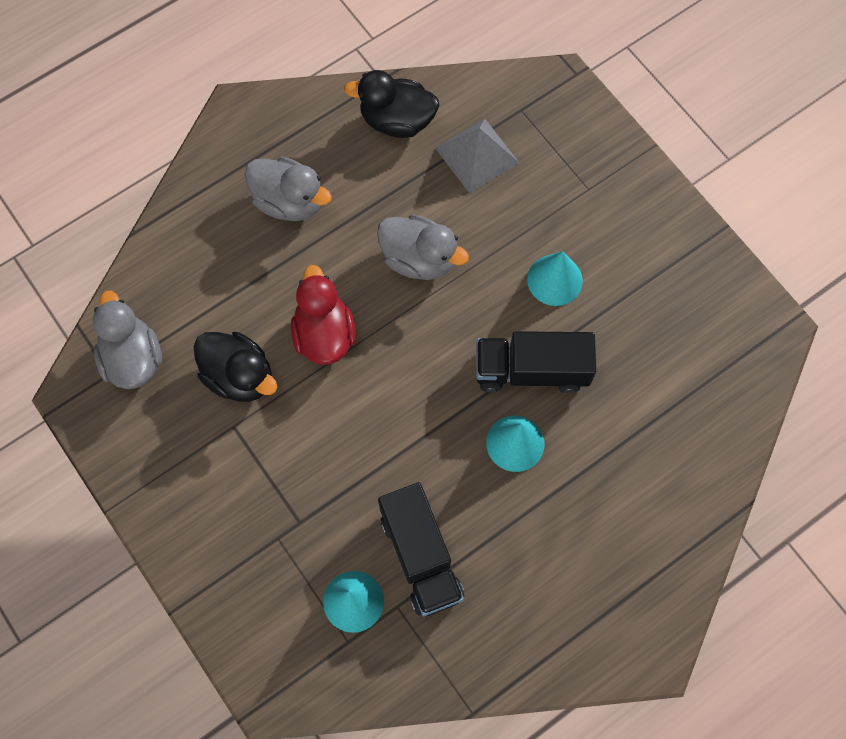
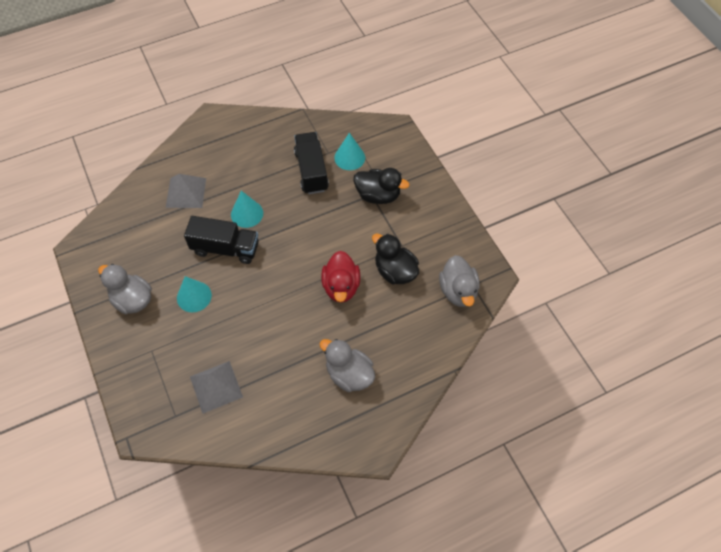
camera: 170 degrees left, 10 degrees down
black duck [344,70,439,138] -> black duck moved to [354,168,410,204]
grey duck [377,214,469,280] -> grey duck moved to [98,264,152,314]
none -> grey pyramid [166,174,206,208]

